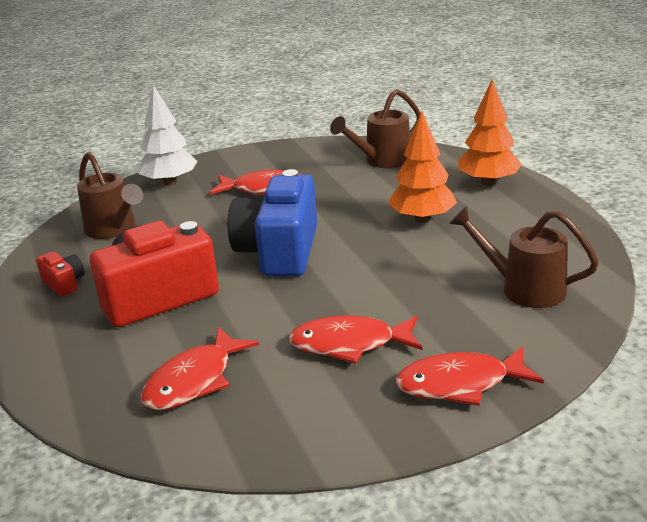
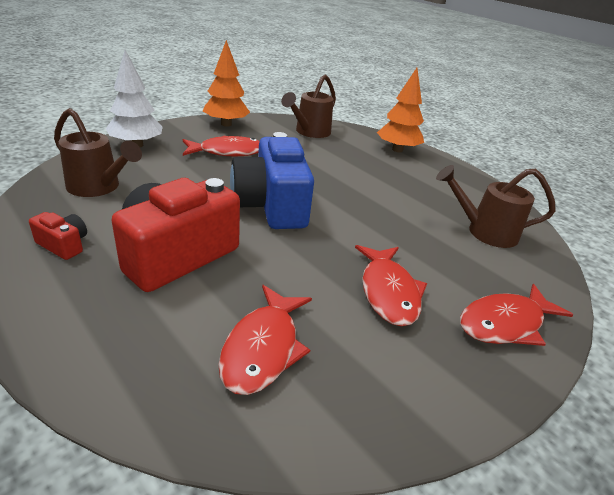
camera: 25 degrees left, 5 degrees up
red fish [289,316,423,364] -> red fish turned 75 degrees counterclockwise [355,245,427,326]
orange tree [388,111,457,223] -> orange tree moved to [203,40,250,127]

